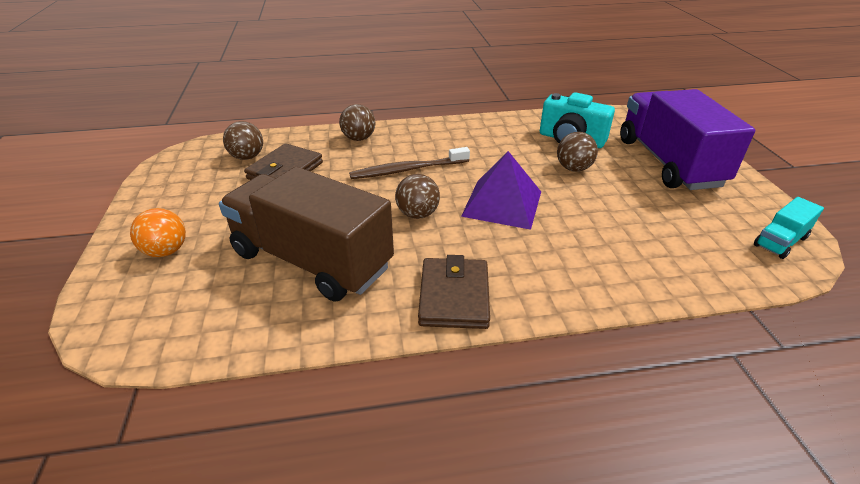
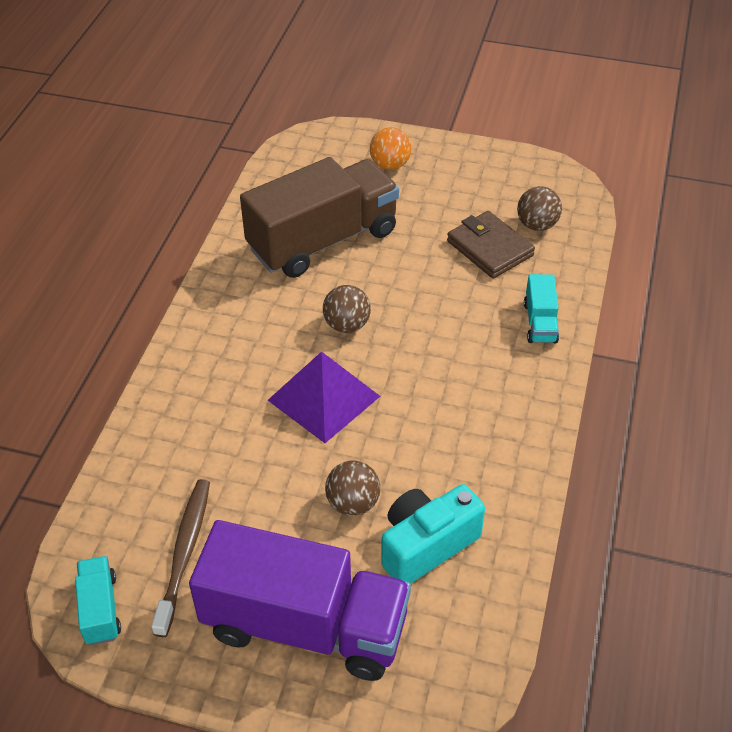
camera: 115 degrees right, 10 degrees up
brown ball [339,104,375,141] -> turquoise truck [524,274,559,343]
brown toothbrush [349,147,470,179] -> brown toothbrush moved to [151,479,210,637]
brown wallet [418,255,490,329] -> none

